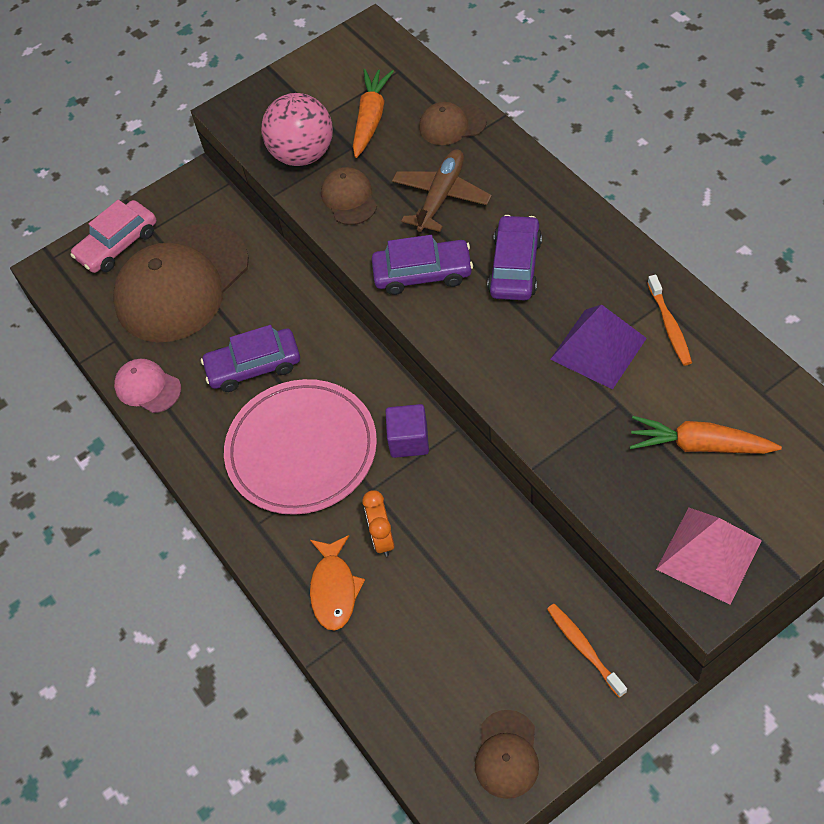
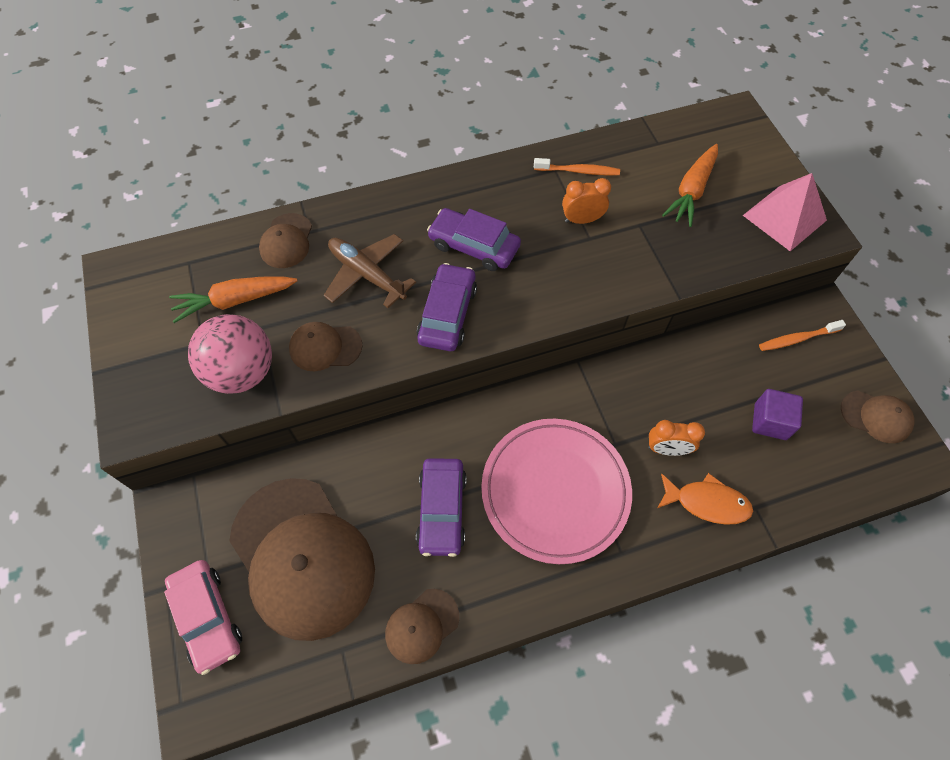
camera: 80 degrees left, 5 degrees up
pink cap [114,359,181,413] -> brown cap [385,589,459,664]
orange carrot [353,69,394,158] -> orange carrot turned 45 degrees counterclockwise [169,277,298,323]
purple cube [385,404,429,458] -> purple cube moved to [752,389,803,440]
purple pyramid [550,305,647,390] -> orange clock [562,178,611,224]

